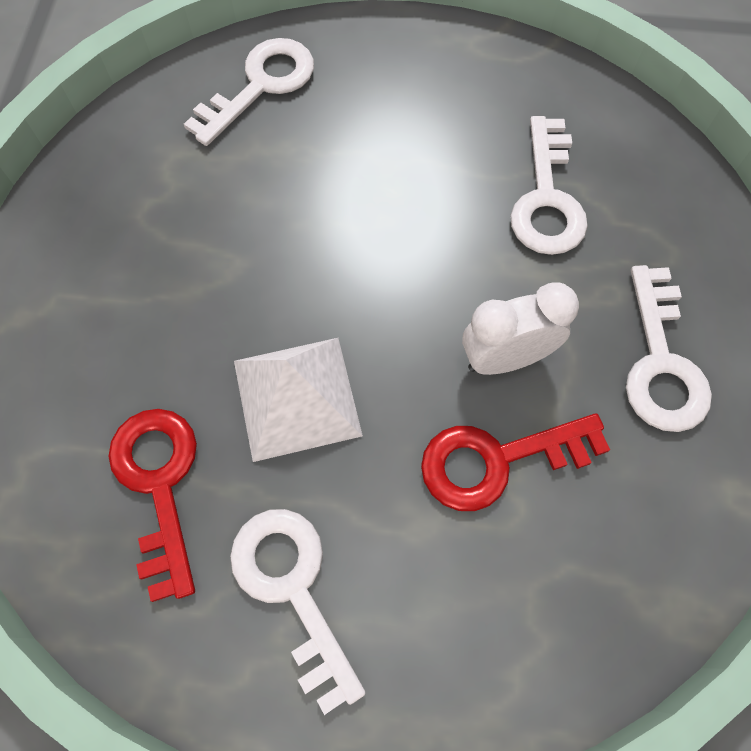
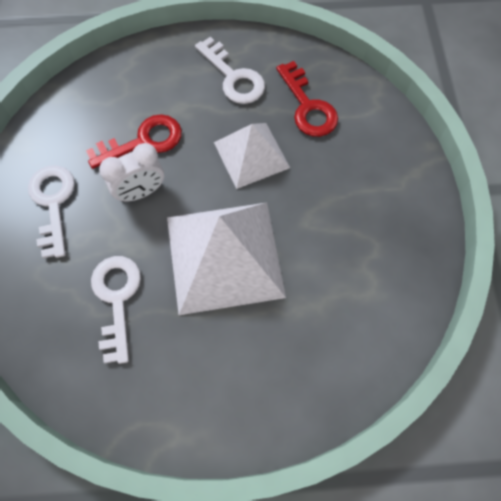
camera: 170 degrees right, 0 degrees up
white key [184,38,314,146] -> none
none -> white pyramid [167,202,286,315]

